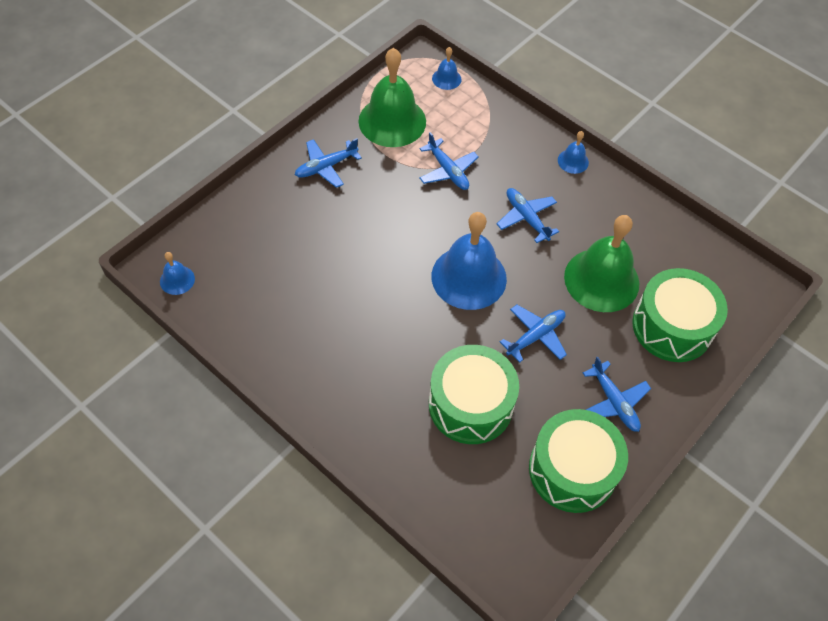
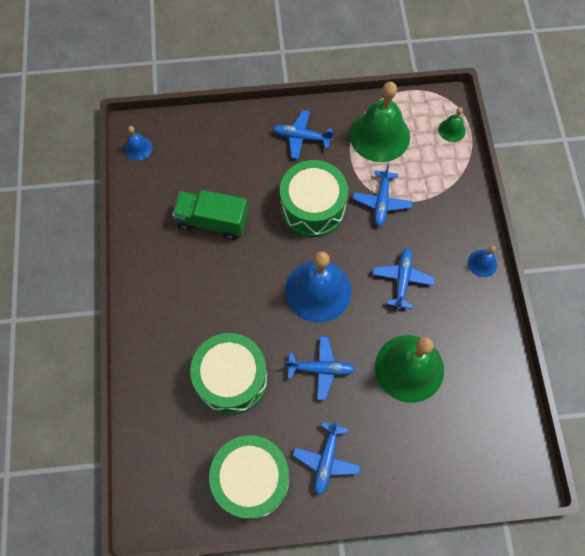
camera: 45 degrees right, 10 degrees up
blue bell [432,47,461,90] -> green bell [438,107,466,142]
green drum [632,268,728,362] -> green drum moved to [280,160,348,237]
none -> green truck [172,190,248,240]

